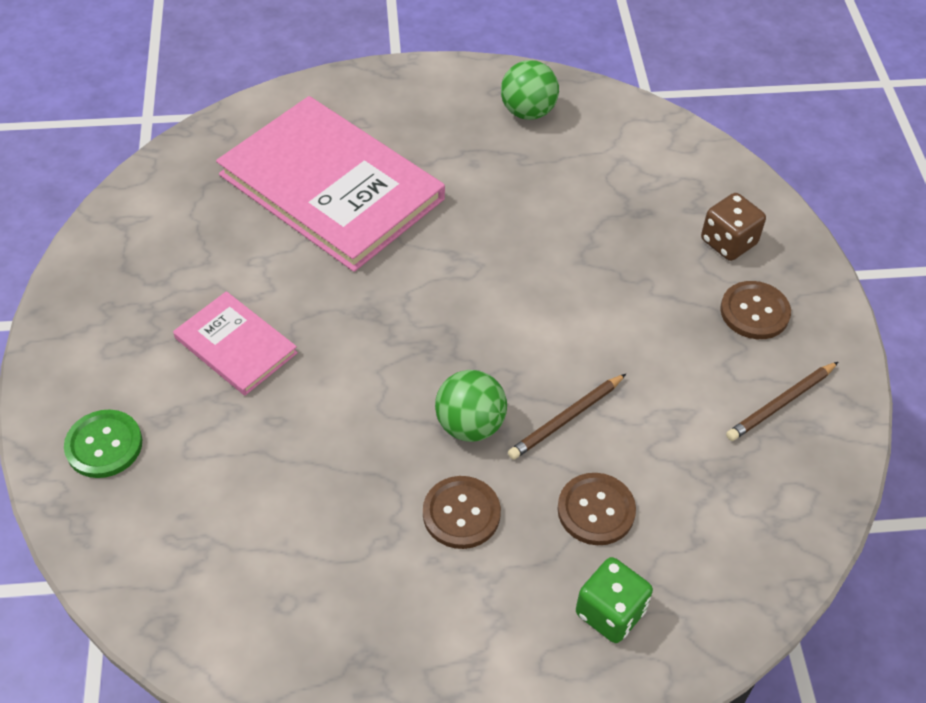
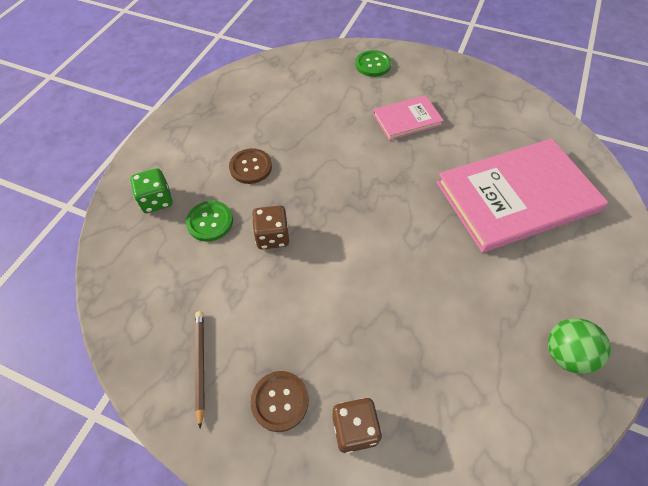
camera: 120 degrees right, 5 degrees up
green ball [435,370,507,442] -> none
brown pencil [508,374,626,460] -> brown dice [252,205,289,249]
brown button [557,473,636,545] -> green button [186,201,233,242]

